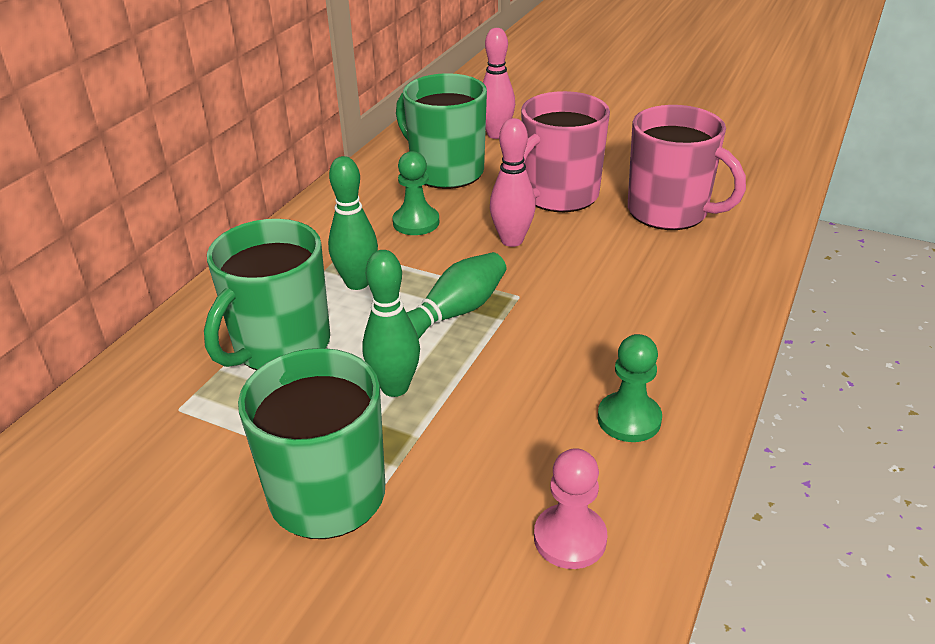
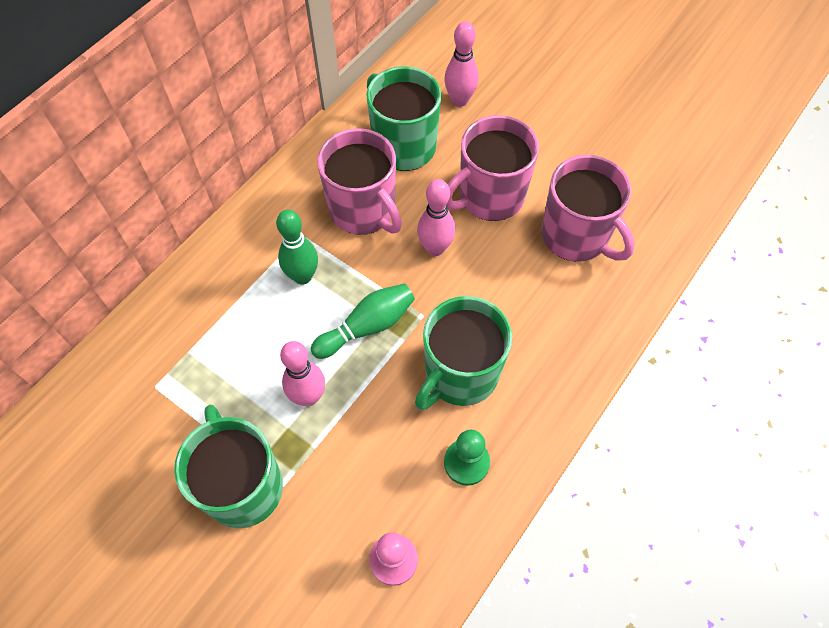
camera: 10 degrees right, 25 degrees up
green mug [204,219,330,370] -> green mug moved to [415,296,512,410]
green bowling pin [362,250,420,397] -> pink bowling pin [280,341,325,406]
green pawn [392,151,440,235] -> pink mug [317,128,402,235]

